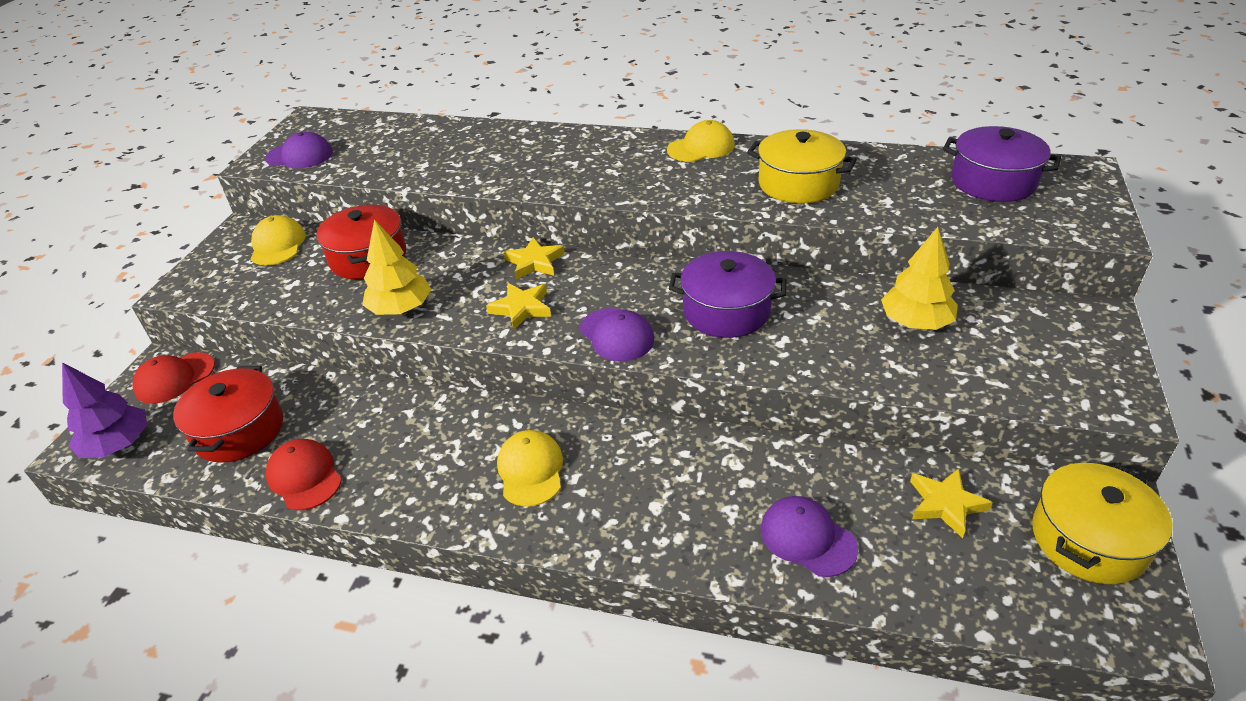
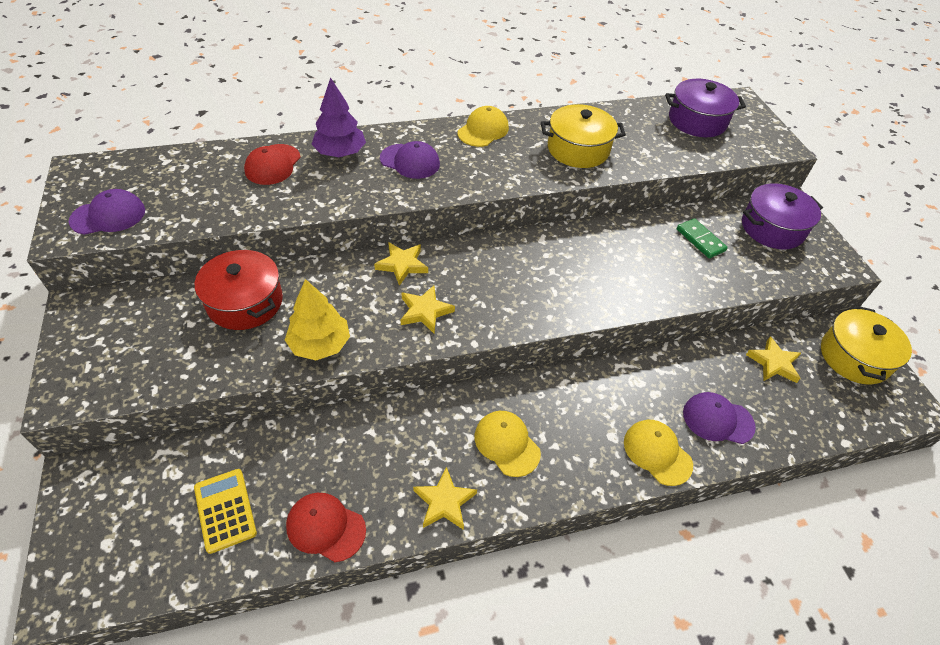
camera: 35 degrees left, 10 degrees up
purple tree [62,362,147,458] -> purple tree moved to [311,78,366,157]
red cap [133,352,215,404] -> red cap moved to [244,144,301,185]
red pot [173,366,283,463] -> yellow calculator [194,469,257,554]
yellow cap [251,215,306,265] -> yellow cap moved to [624,420,693,486]
purple cap [580,308,654,361] -> purple cap moved to [380,141,440,179]
purple pot [669,251,786,338] -> purple pot moved to [742,183,823,249]
yellow tree [881,227,958,330] -> green domino [677,218,728,258]
none -> yellow star [413,467,477,530]

